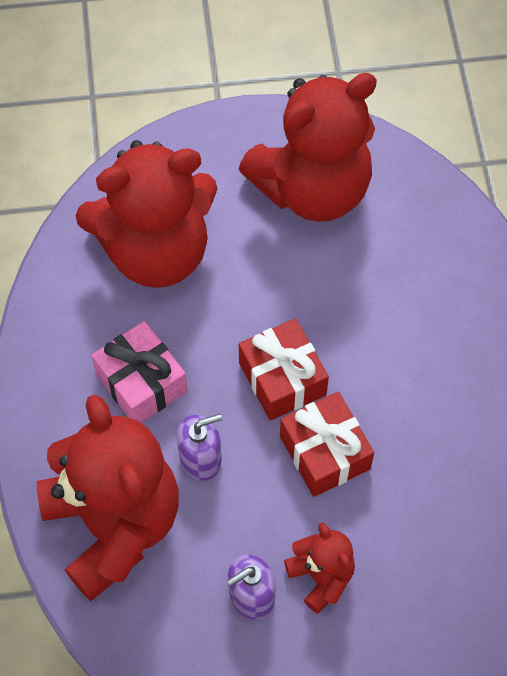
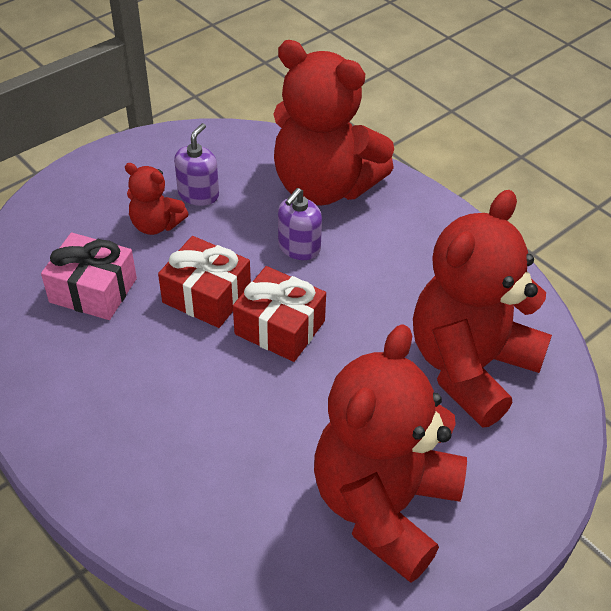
camera: 145 degrees right, 15 degrees down
pink gift [91,321,188,423] -> pink gift moved to [41,233,137,320]

